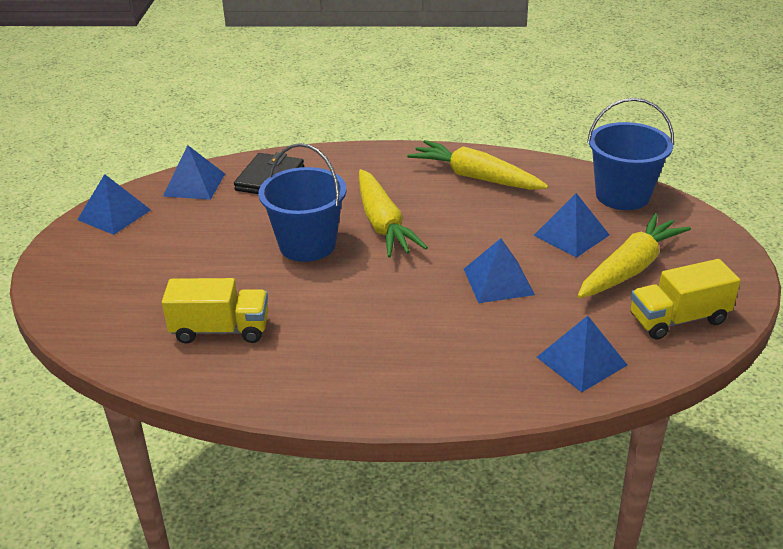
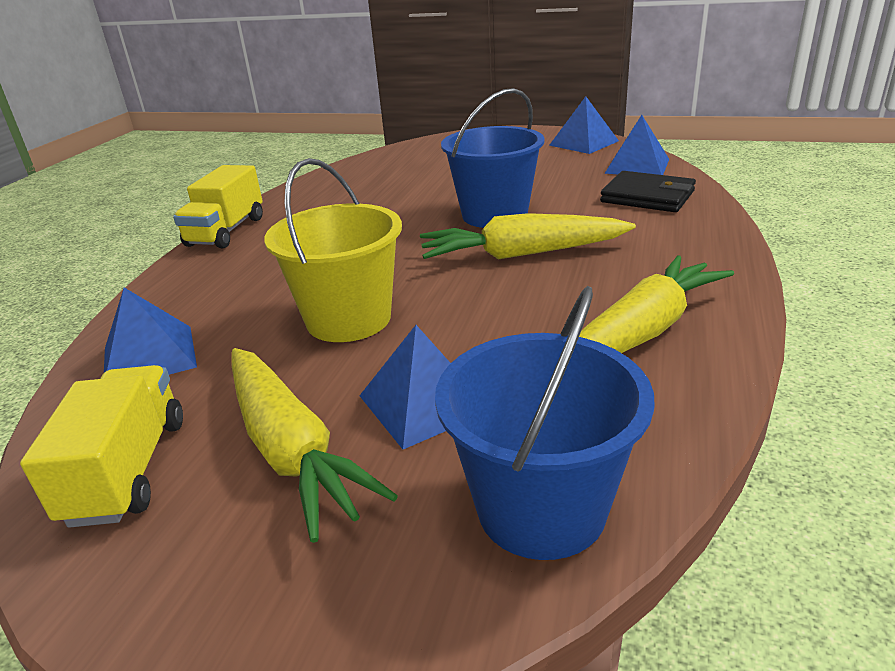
camera: 105 degrees right, 5 degrees down
yellow truck [162,278,268,344] -> yellow truck moved to [173,165,263,248]
blue pyramid [464,238,535,303] -> yellow bucket [264,158,402,342]

